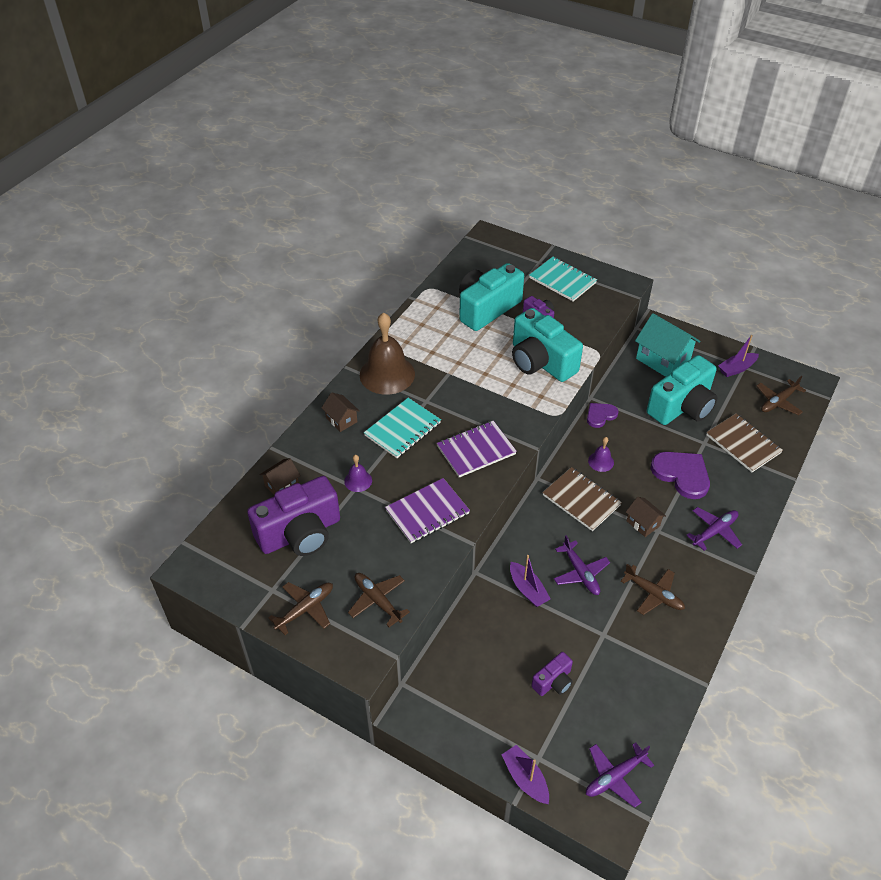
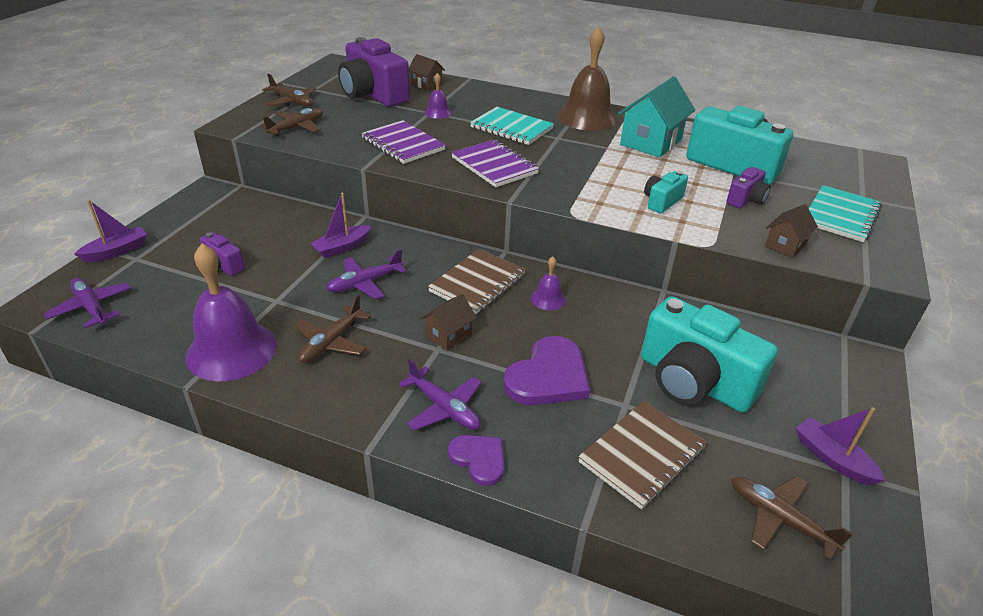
camera: 80 degrees right, 10 degrees down
brown house [321,393,360,432] -> brown house moved to [765,204,818,258]
turquoise camera [512,308,583,382] -> turquoise camera [644,171,688,213], size x0.48
purple heart [587,403,619,428] -> purple heart moved to [448,435,504,486]
turquoise house [635,313,700,377] -> turquoise house moved to [618,76,695,157]
none -> purple bell [186,243,277,382]

